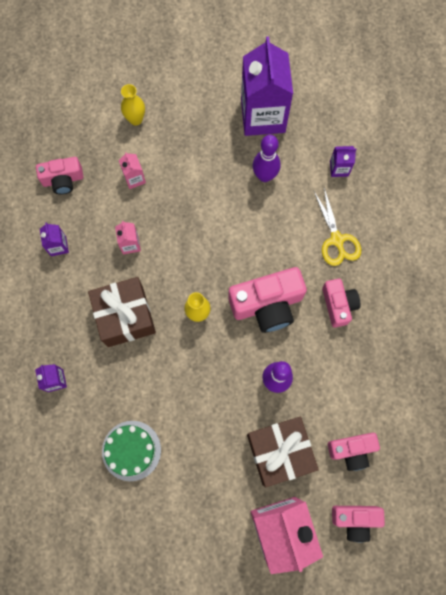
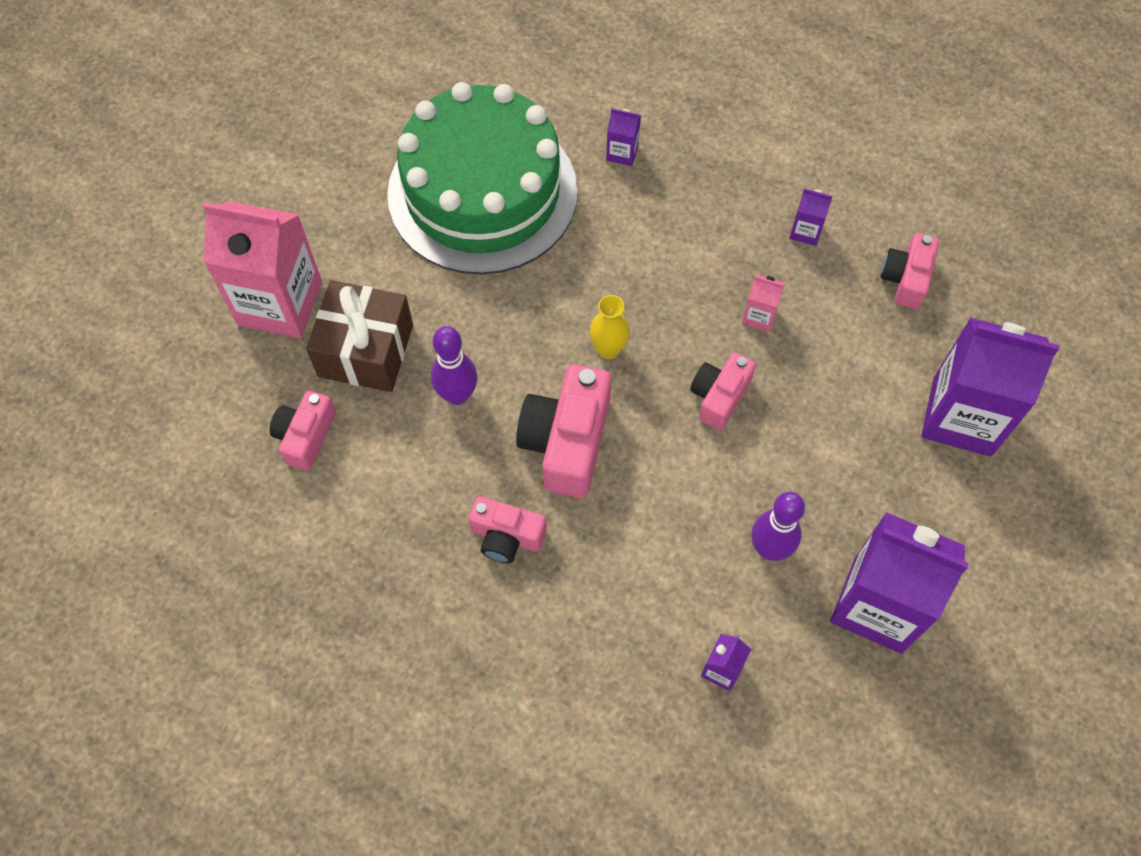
camera: 120 degrees right, 10 degrees down
brown gift [88,277,156,347] -> none
green cake [102,421,161,481] -> green cake [387,82,578,275], size x2.30
pink carton [119,152,146,189] -> none
yellow vase [121,84,145,126] -> purple carton [921,317,1060,457]
yellow scissors [314,188,361,266] -> none
pink camera [332,506,385,542] -> pink camera moved to [690,352,756,430]

